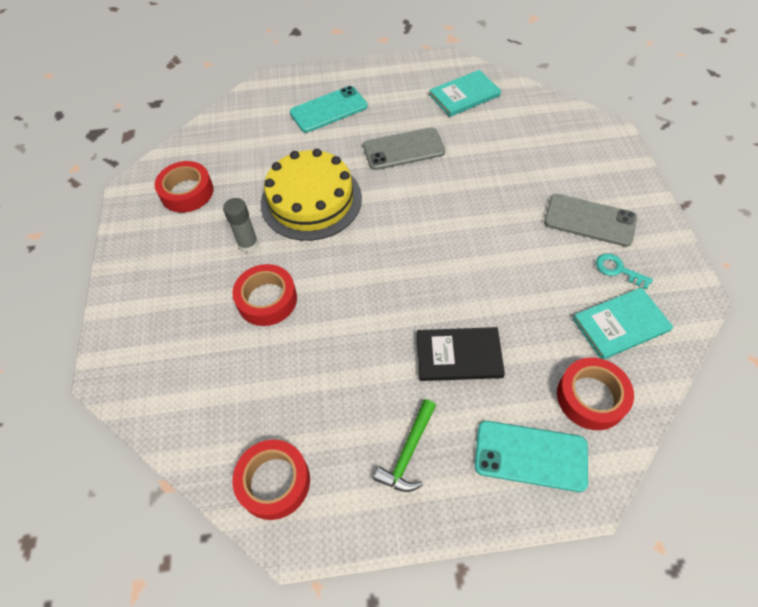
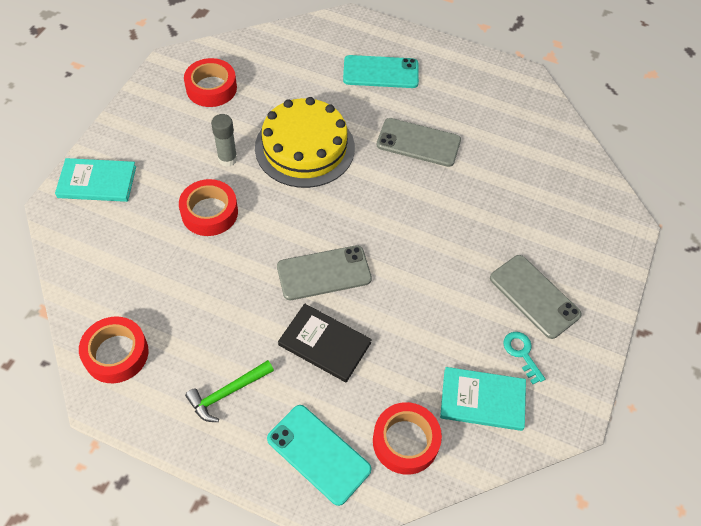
camera: 25 degrees right, 0 degrees up
turquoise book [429,70,501,117] -> turquoise book moved to [55,158,136,202]
none -> grey phone [277,245,372,300]

